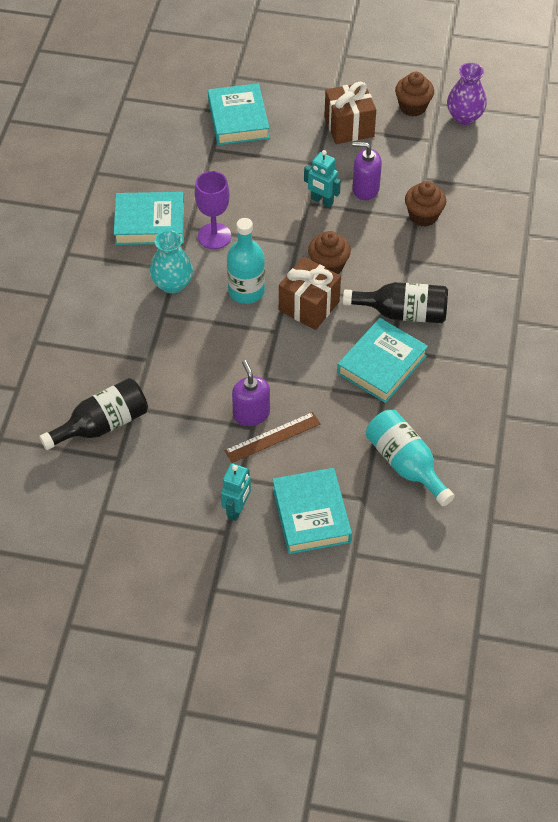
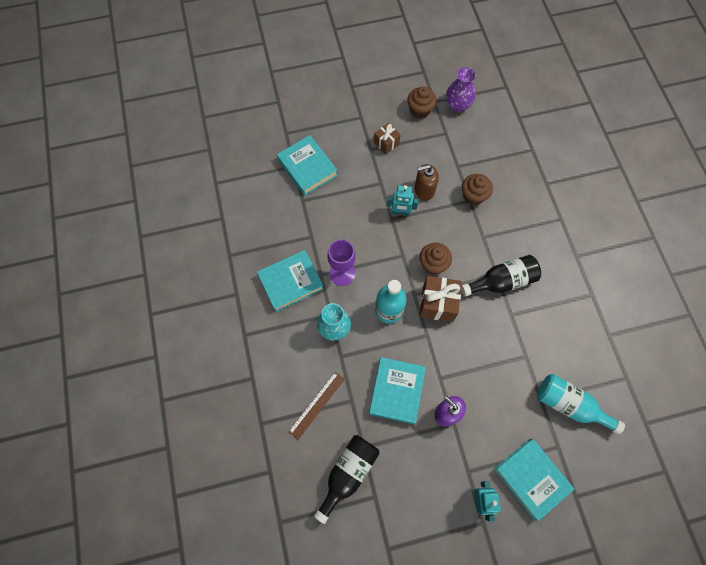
camera: 25 degrees left, 15 degrees up
brown ruler [224,412,321,463] -> brown ruler moved to [288,372,345,440]
brown gift [324,82,376,144] -> brown gift [374,123,401,155], size x0.61
turquoise book [337,318,428,403] -> turquoise book moved to [369,357,426,424]
purple soap dispenser [352,142,382,200] -> brown soap dispenser [414,164,439,200]

